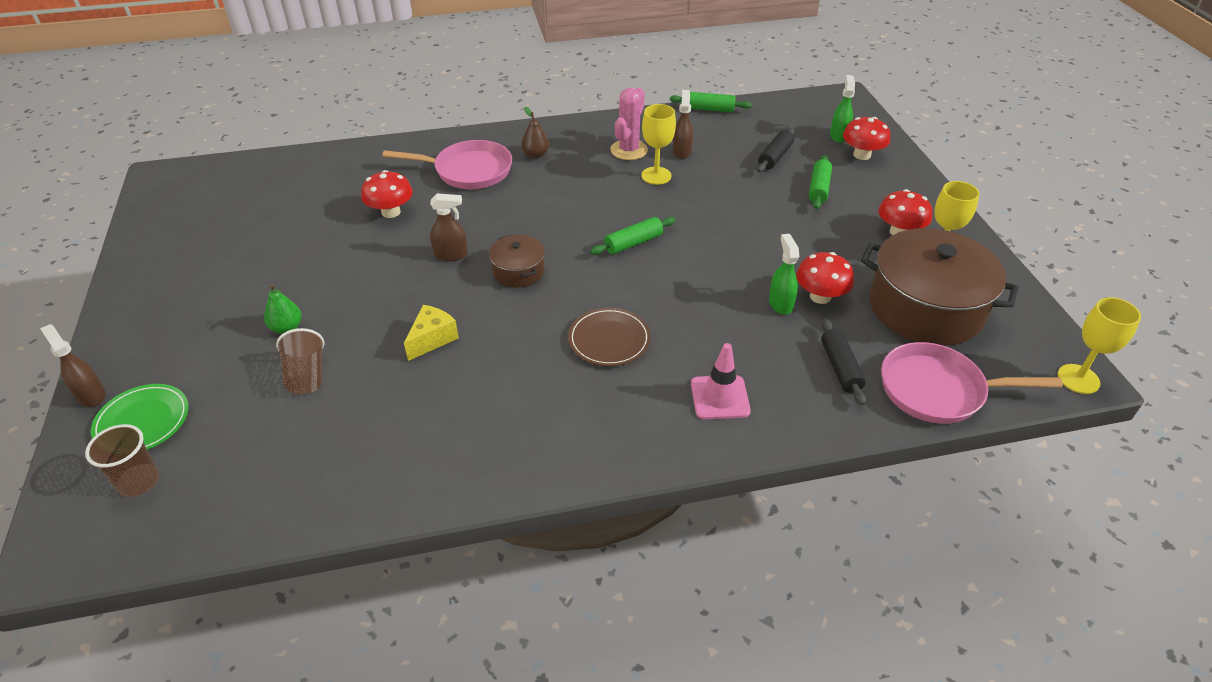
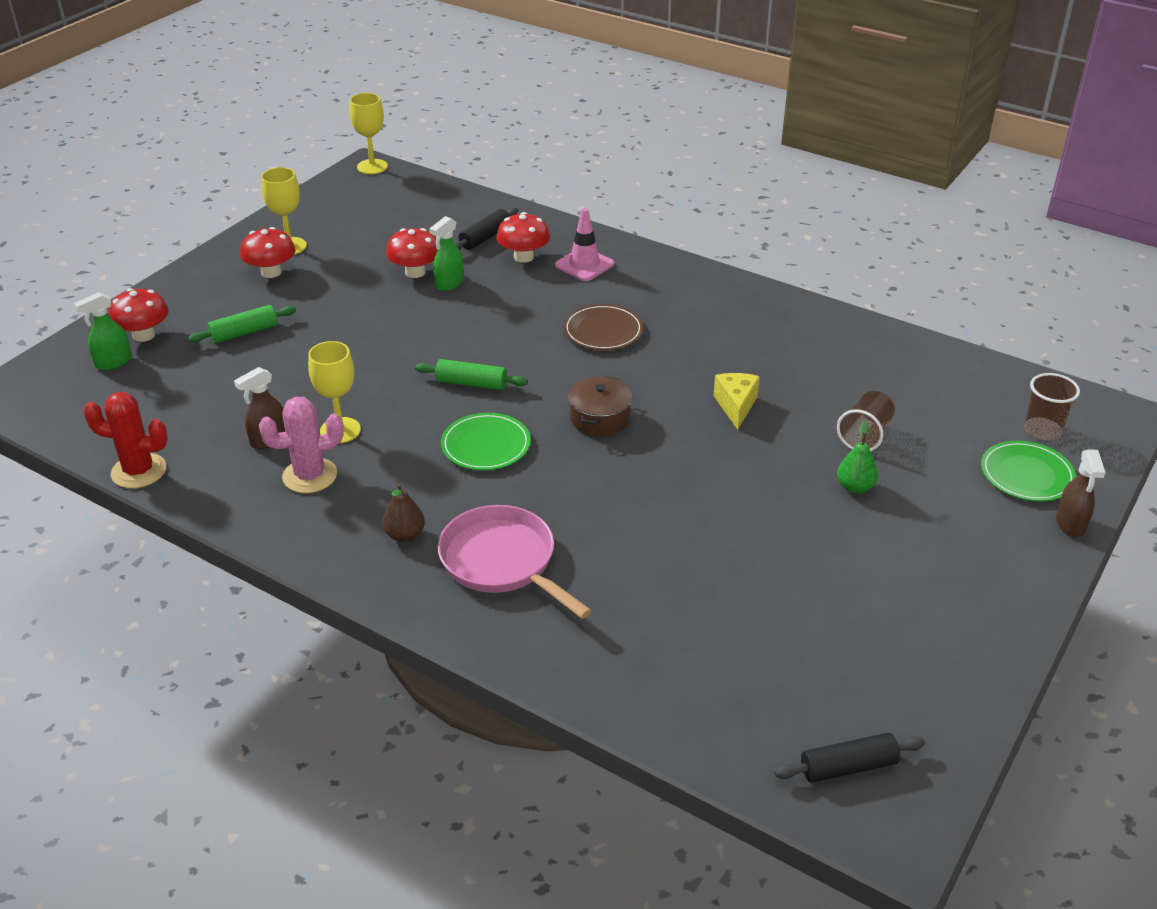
camera: 135 degrees left, 5 degrees down
red mushroom [361,170,413,218] -> red mushroom moved to [496,212,550,263]
yellow cheese [404,305,459,361] -> yellow cheese turned 105 degrees clockwise [714,373,760,430]
brown spray bottle [430,193,468,261] -> none
green rolling pin [670,92,752,112] -> red cactus [83,392,168,488]
black rolling pin [757,128,795,173] -> black rolling pin moved to [774,733,925,783]
brown pot [861,228,1019,345] -> none
pink pan [881,342,1063,424] -> none
none -> green plate [441,413,531,470]

